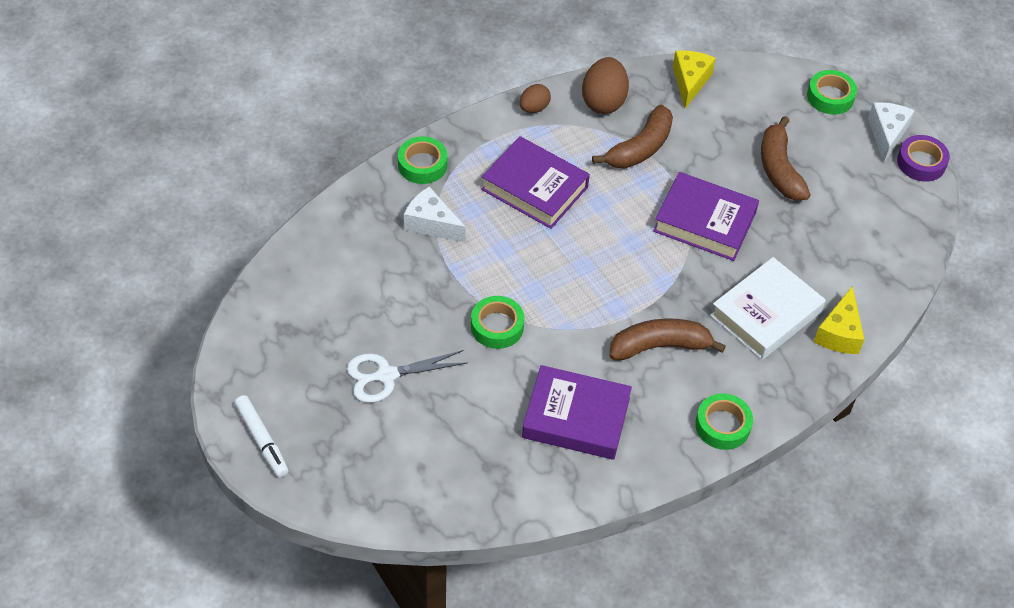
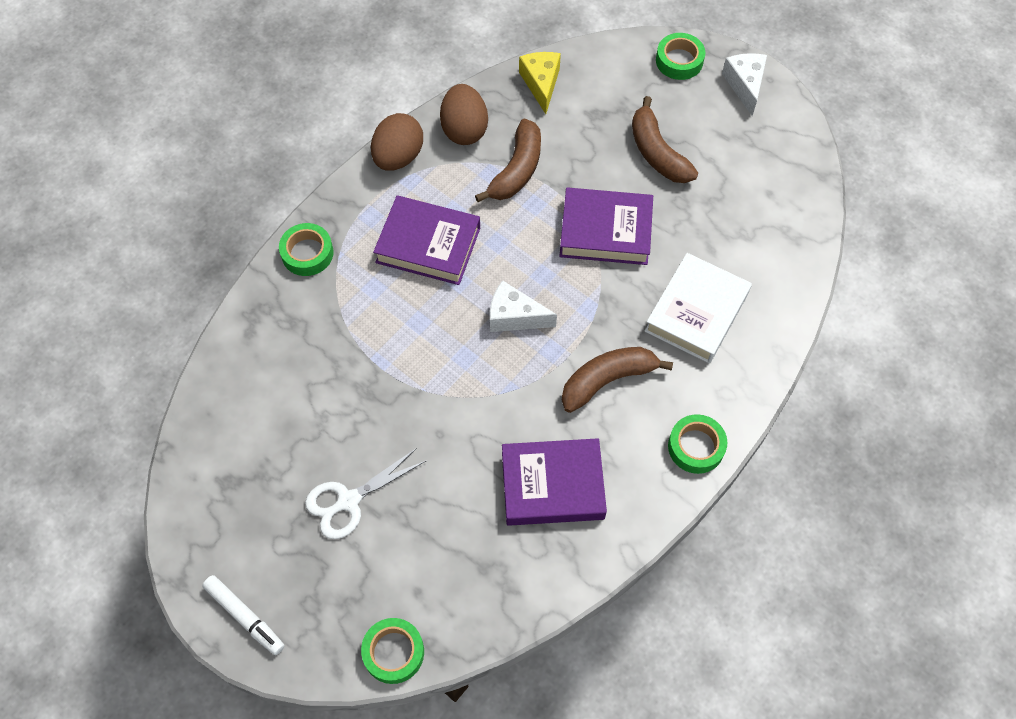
camera: 15 degrees left, 10 degrees up
white cheese [404,186,466,242] -> white cheese moved to [490,280,557,332]
green tape [471,296,525,349] -> green tape moved to [361,618,424,684]
brown egg [520,84,551,113] -> brown egg [371,113,423,171], size x1.72
yellow cheese [814,286,865,354] -> none
purple tape [897,135,950,182] -> none

